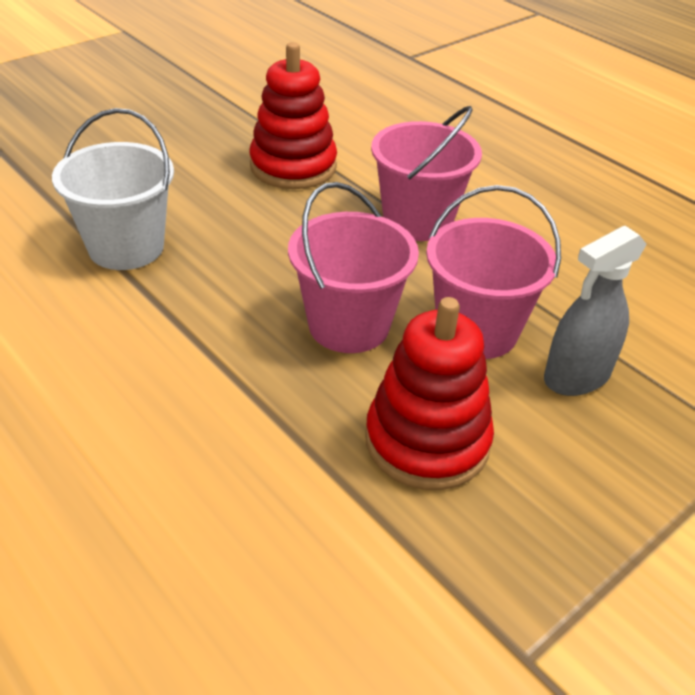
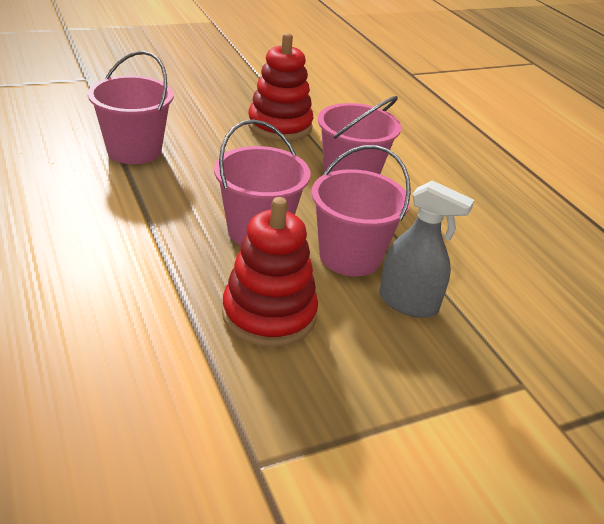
camera: 15 degrees right, 5 degrees down
white bucket [52,108,174,270] -> pink bucket [88,51,174,164]
grey spray bottle [544,226,647,396] -> grey spray bottle turned 135 degrees counterclockwise [379,180,474,318]

